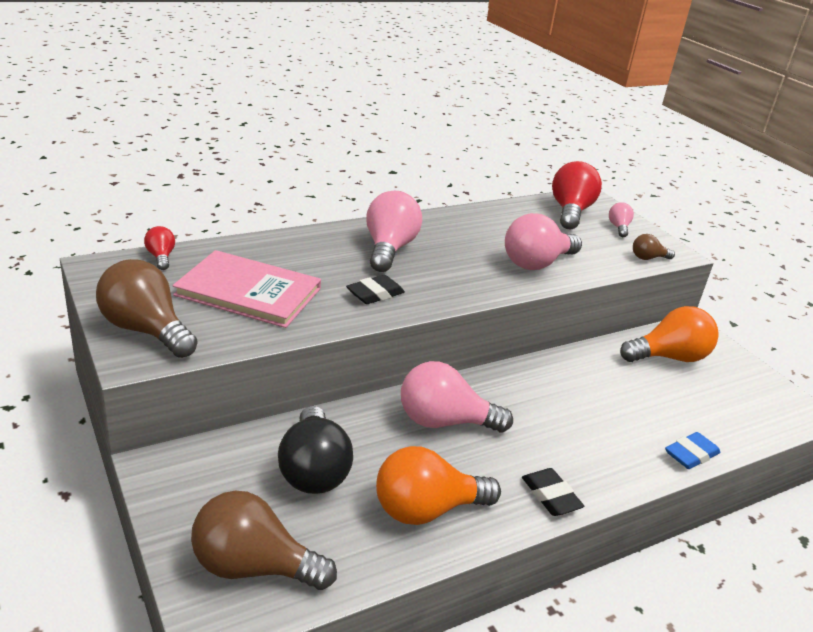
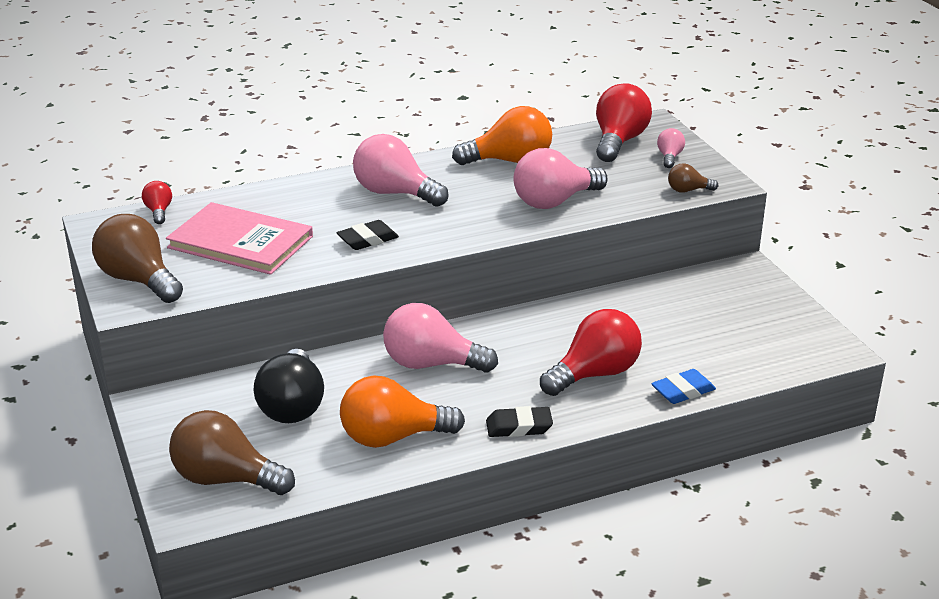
camera: 10 degrees right, 0 degrees up
pink light bulb [366,191,422,272] -> pink light bulb turned 75 degrees counterclockwise [353,134,449,207]
black eraser [522,468,584,516] -> black eraser turned 75 degrees counterclockwise [486,406,553,437]
orange light bulb [620,306,719,362] -> orange light bulb moved to [452,106,552,165]
none -> red light bulb [540,309,642,396]

